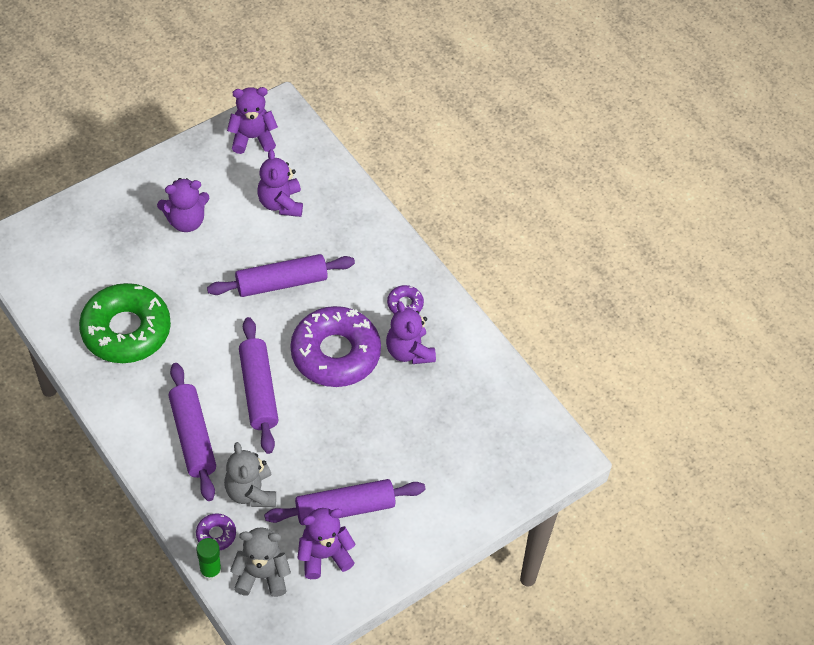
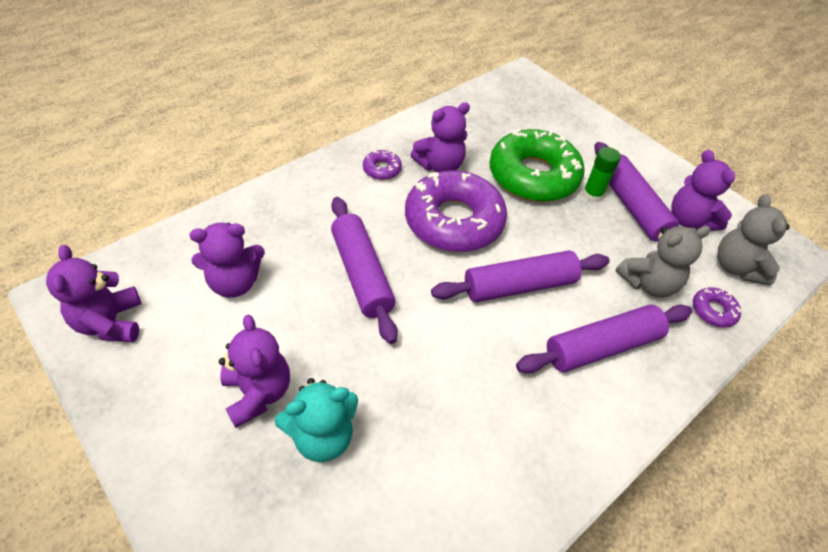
camera: 95 degrees left, 5 degrees down
green donut [79,283,171,363] -> green donut moved to [489,129,585,202]
green glue stick [196,538,222,581] -> green glue stick moved to [582,147,621,202]
none -> turquoise teddy bear [275,378,358,462]

